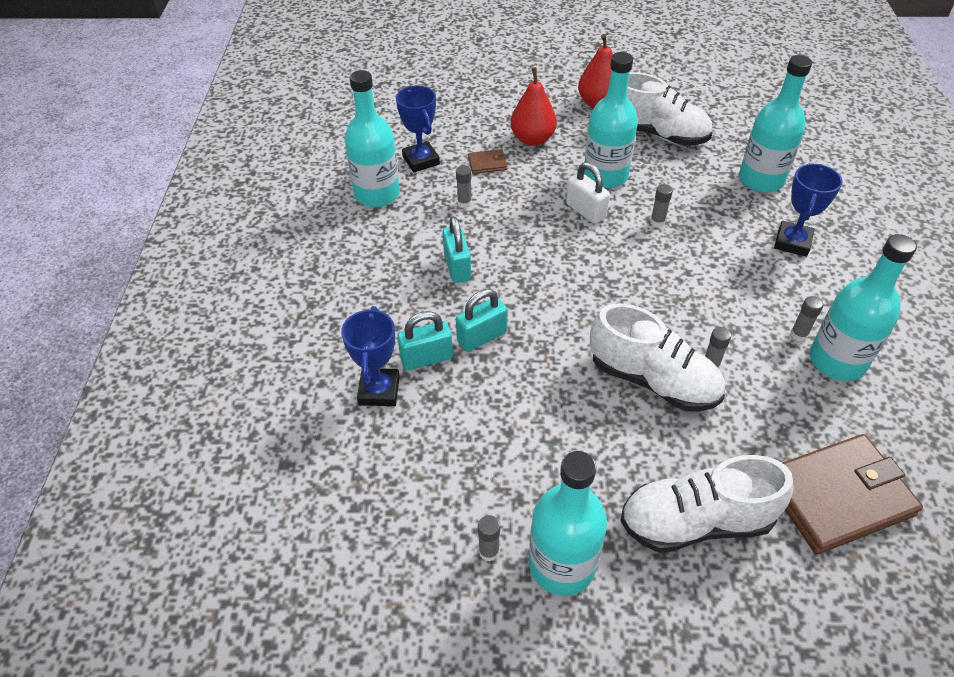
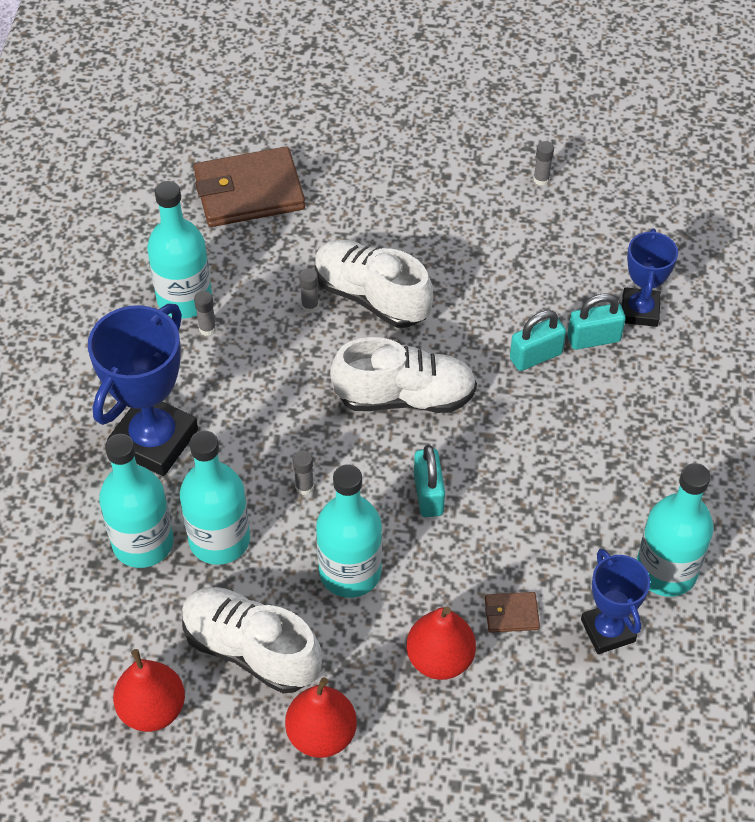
camera: 175 degrees left, 5 degrees up
turquoise padlock [442,216,471,283] -> turquoise padlock moved to [414,445,445,517]
grey glue stick [456,165,472,208] -> none
turquoise bottle [529,451,607,596] -> turquoise bottle moved to [180,431,250,565]
white padlock [566,162,610,224] -> none
white shoe [620,455,794,553] -> white shoe moved to [330,337,477,413]
blue trophy [774,164,843,257] -> blue trophy [88,304,198,476], size x1.67
none -> red pear [113,649,185,732]

